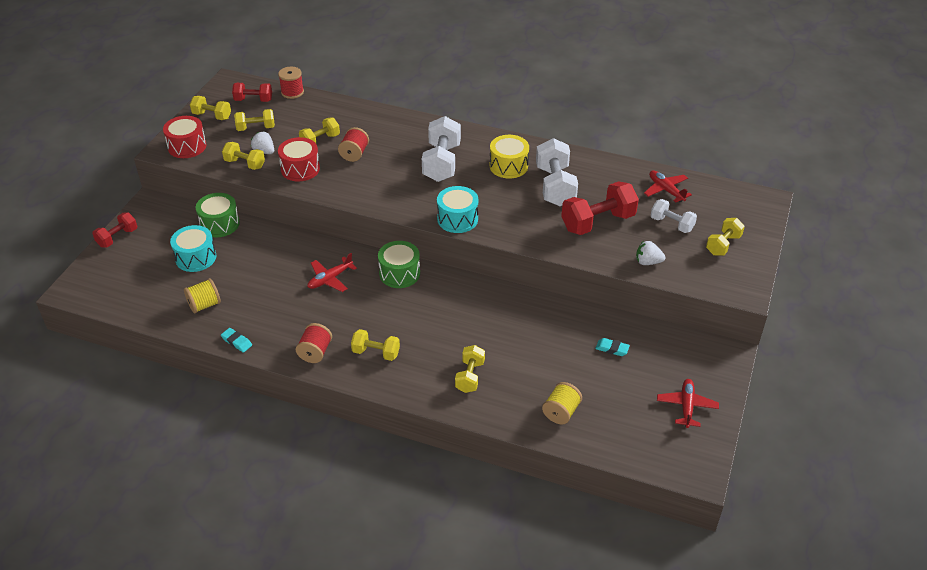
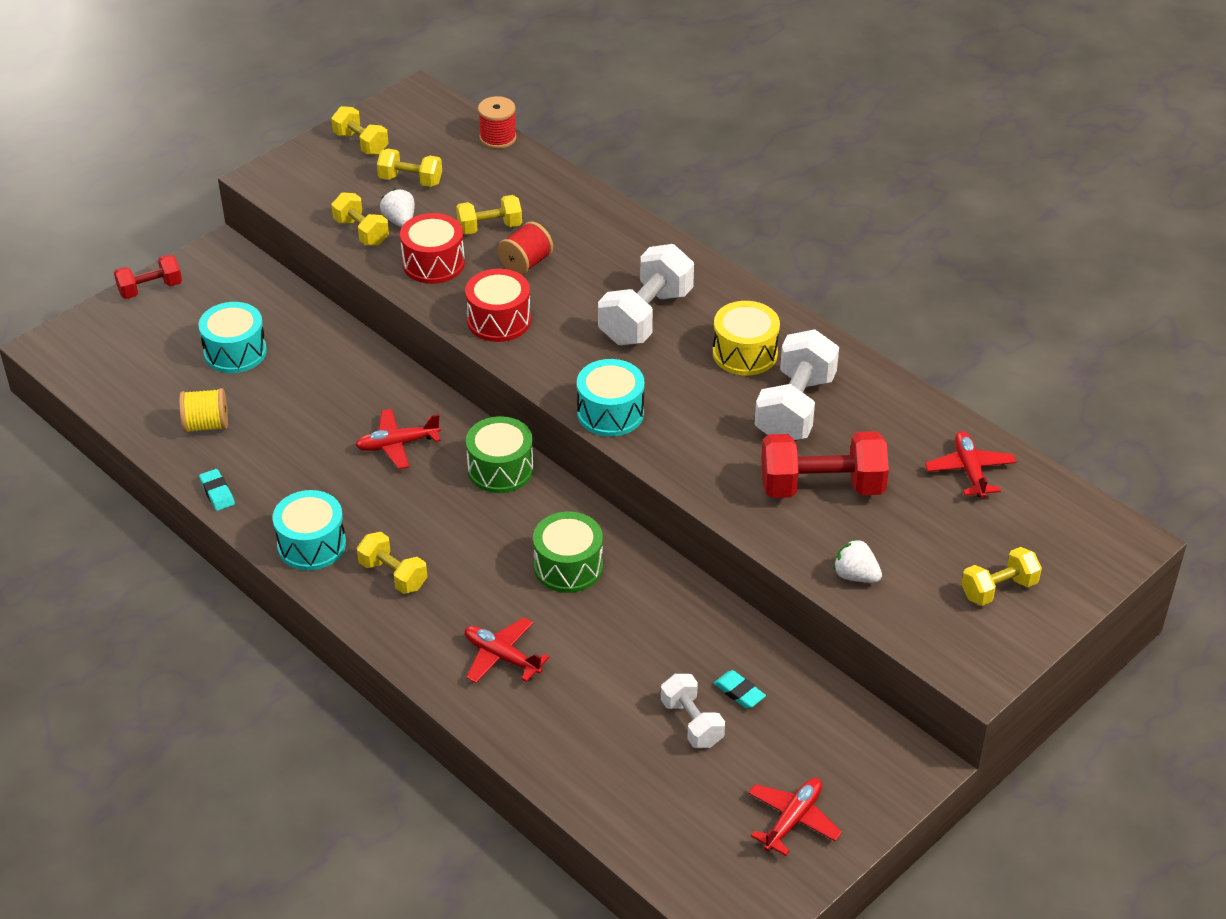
camera: 25 degrees right, 0 degrees up
red drum [163,116,206,158] -> red drum moved to [465,268,531,342]
green drum [196,193,240,237] -> green drum moved to [533,512,603,593]
red dumbbell [232,83,272,102] -> none
red spool [296,323,332,363] -> turquoise drum [273,490,346,570]
yellow dumbbell [455,345,485,393] -> red plane [465,618,549,683]
yellow spool [542,382,582,425] -> none
white dumbbell [651,199,697,233] -> white dumbbell moved to [661,674,725,748]

